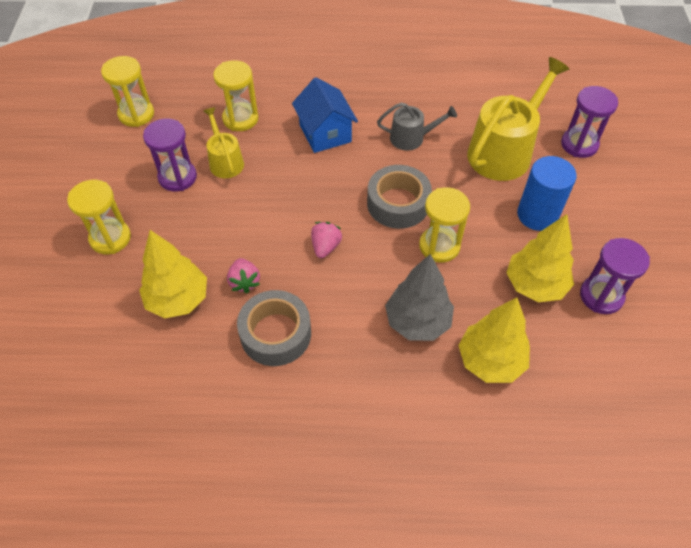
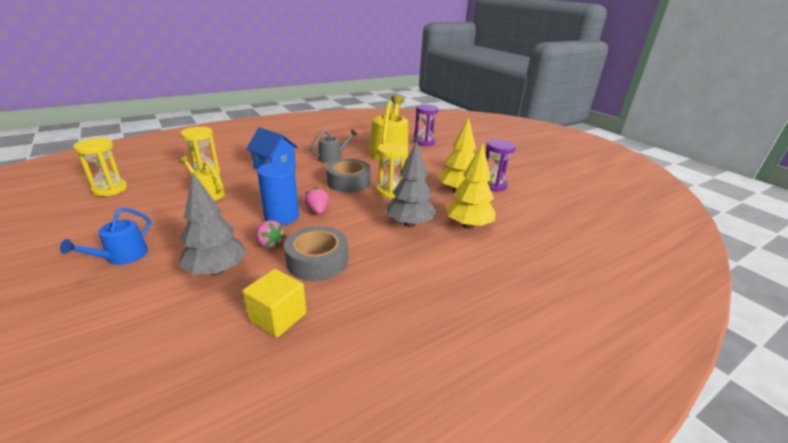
camera: 35 degrees left, 25 degrees down
yellow hourglass [67,180,131,254] -> blue watering can [60,208,151,265]
yellow tree [139,230,207,319] -> grey tree [178,173,247,276]
purple hourglass [143,119,197,192] -> none
blue cylinder [517,156,577,231] -> blue cylinder moved to [257,162,299,225]
none -> yellow cube [243,269,306,337]

